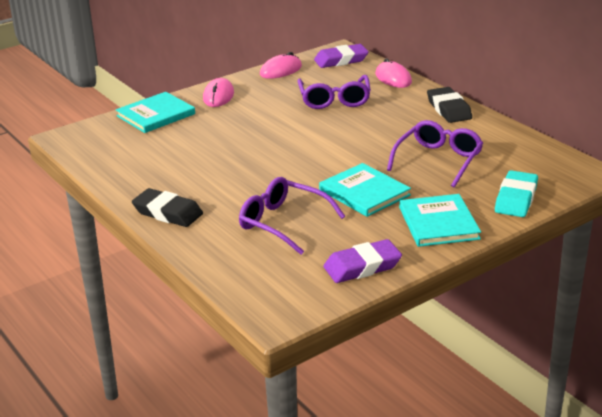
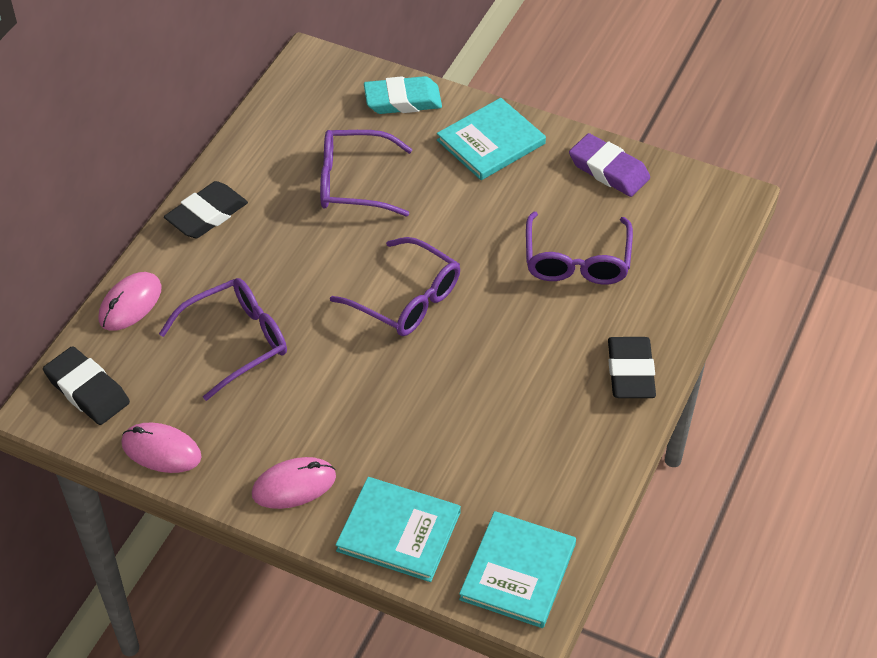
camera: 120 degrees left, 20 degrees up
purple eraser [314,44,369,68] -> black eraser [43,346,130,425]
turquoise book [319,163,411,217] -> turquoise book moved to [459,511,576,628]
none -> purple glasses [330,237,460,336]

